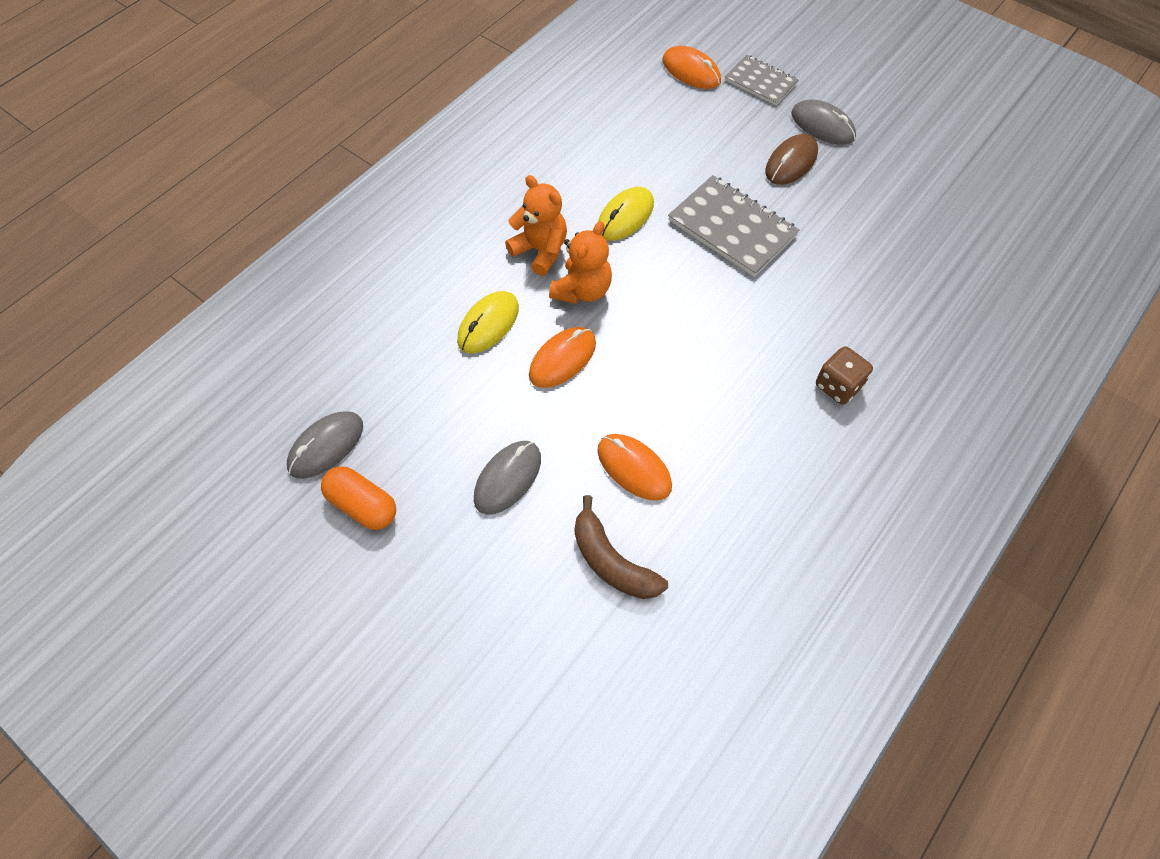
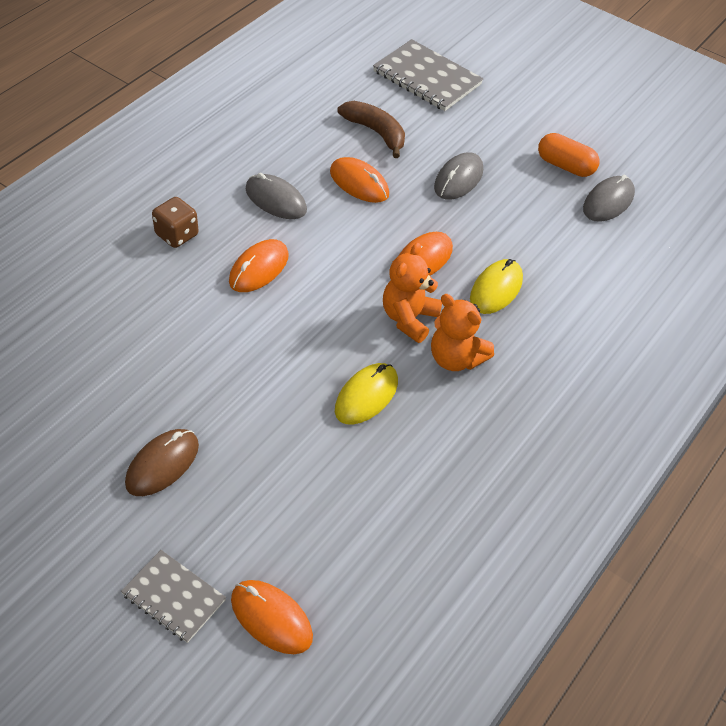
camera: 175 degrees right, 10 degrees down
grey notebook [668,175,800,277] -> grey notebook moved to [373,39,483,111]
grey mouse [791,100,856,145] -> grey mouse moved to [246,173,307,219]
none -> orange mouse [229,239,289,292]

